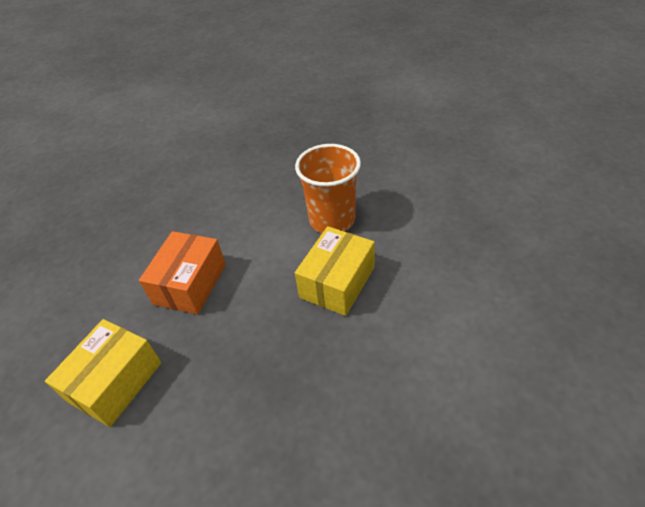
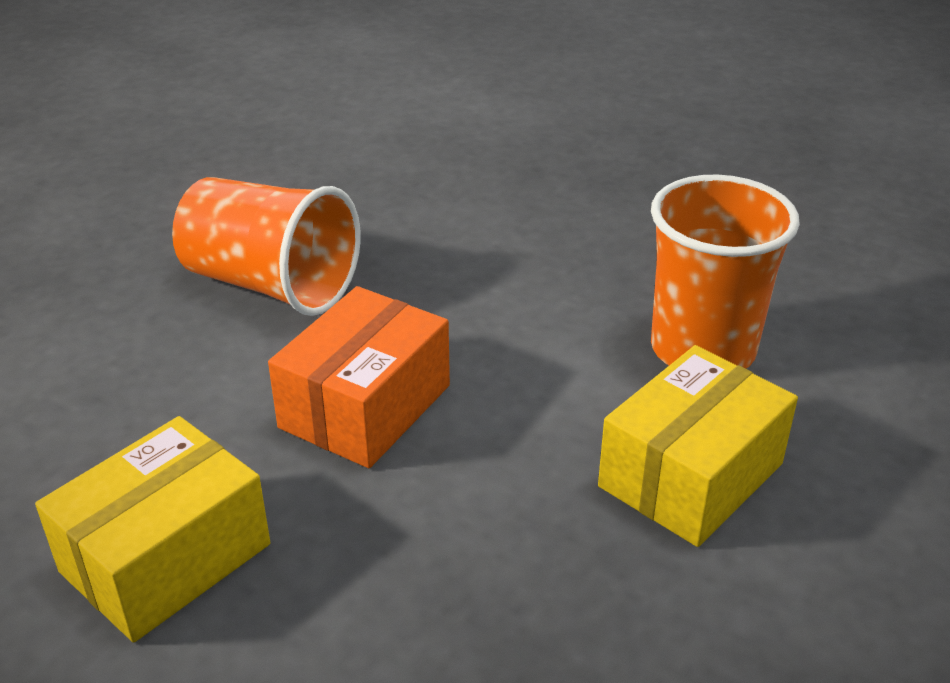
camera: 10 degrees right, 10 degrees down
none -> orange cup [172,177,361,316]

